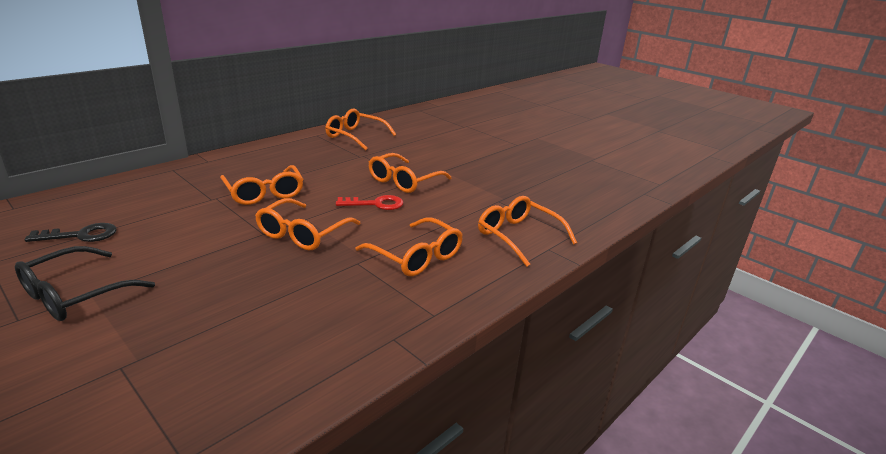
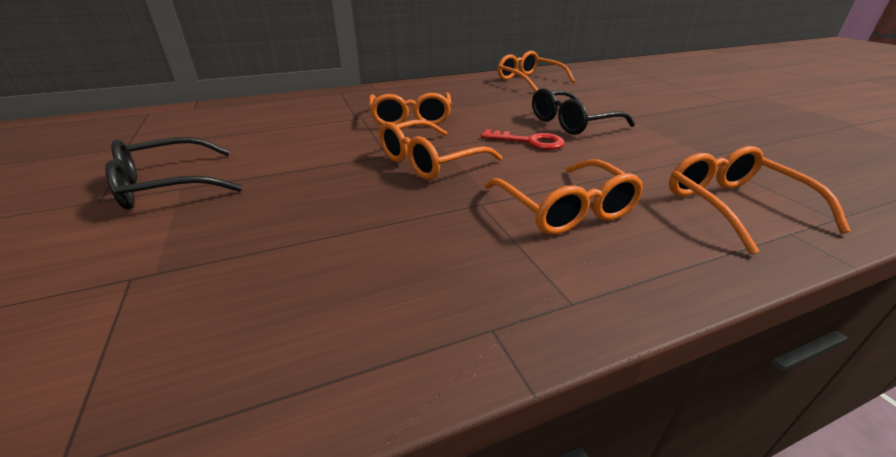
camera: 25 degrees right, 5 degrees up
black key [25,223,116,242] -> none
orange glasses [369,153,451,193] -> black glasses [532,88,635,135]

